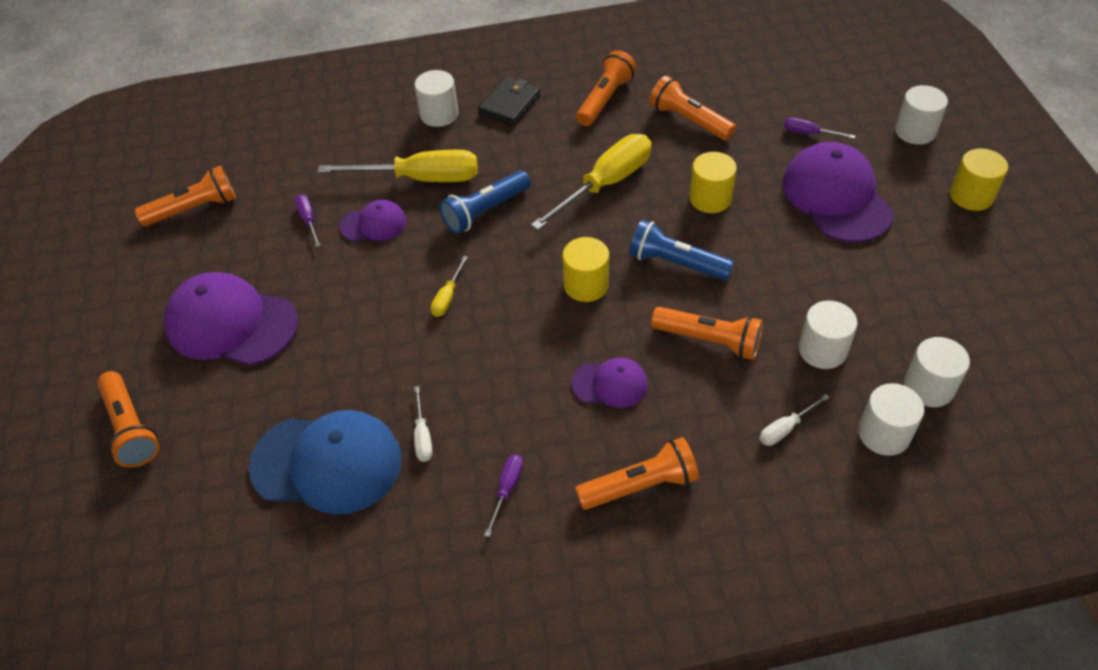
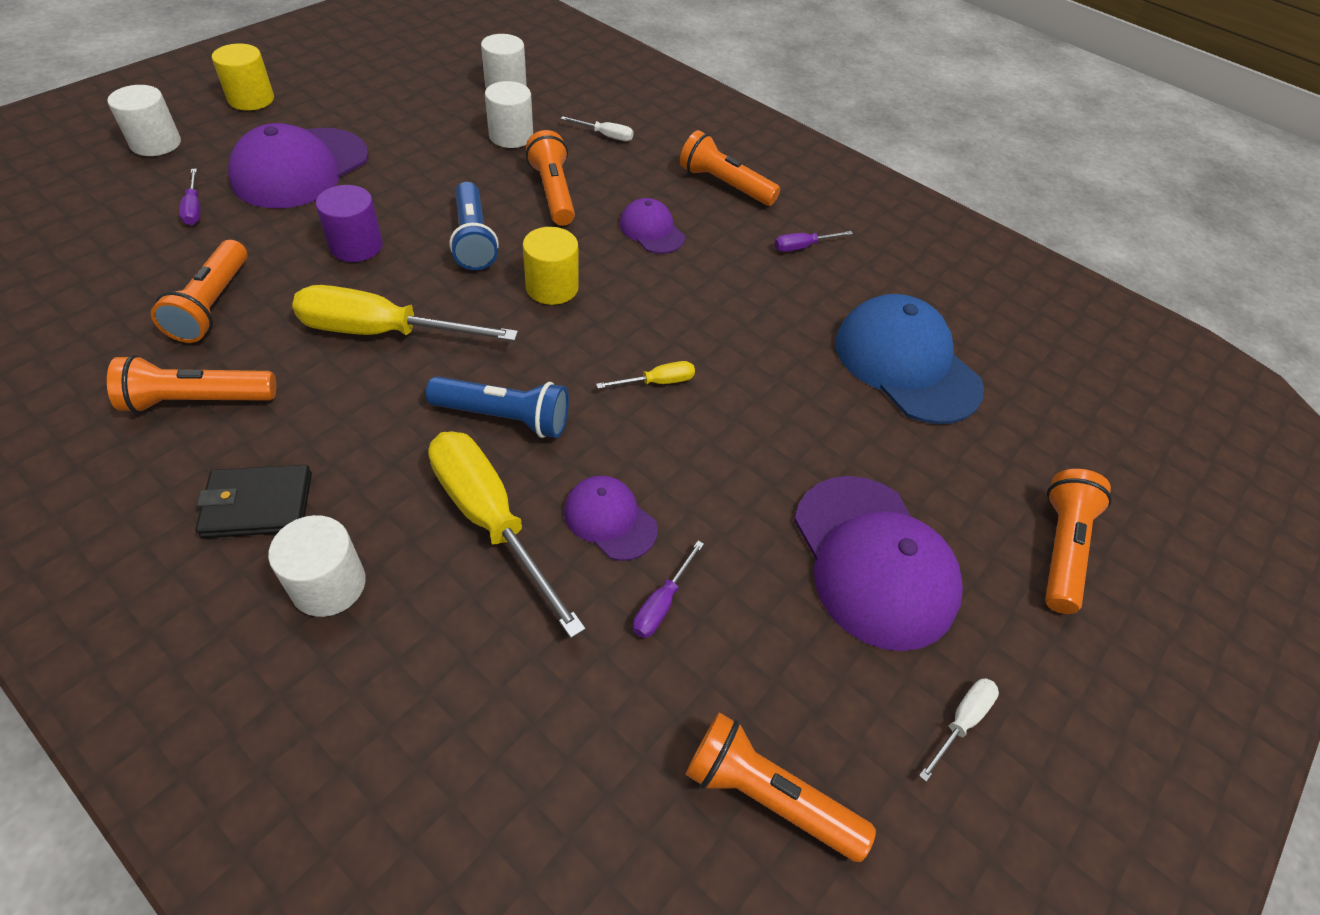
camera: 135 degrees left, 0 degrees up
white screwdriver [414,386,433,462] -> white screwdriver moved to [919,678,999,782]
yellow cylinder [689,152,737,213] -> purple cylinder [315,185,383,262]
white cylinder [858,383,924,456] -> none

